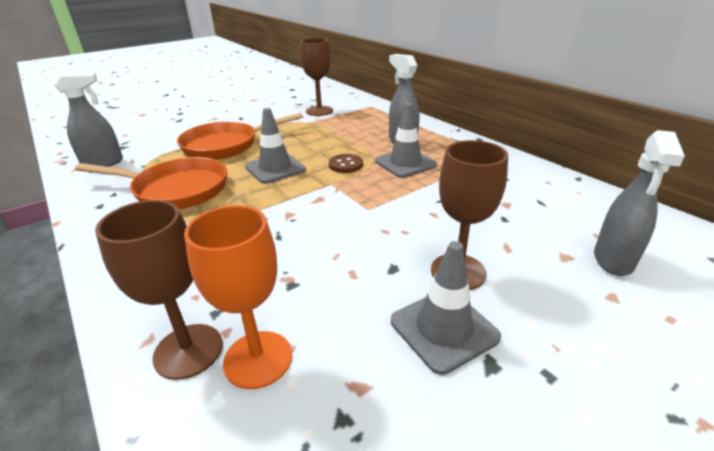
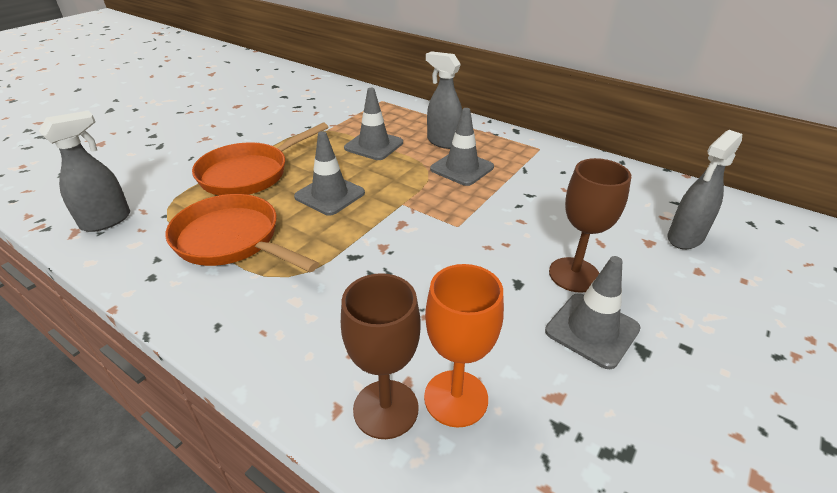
camera: 20 degrees left, 5 degrees up
orange pan [75,157,227,209] -> orange pan turned 135 degrees counterclockwise [165,194,319,272]
brown goblet [300,38,333,116] -> none
brown button [329,154,363,173] -> none
grey spray bottle [594,130,685,276] -> grey spray bottle turned 45 degrees clockwise [667,130,742,249]
none -> grey traffic cone [344,88,403,160]

